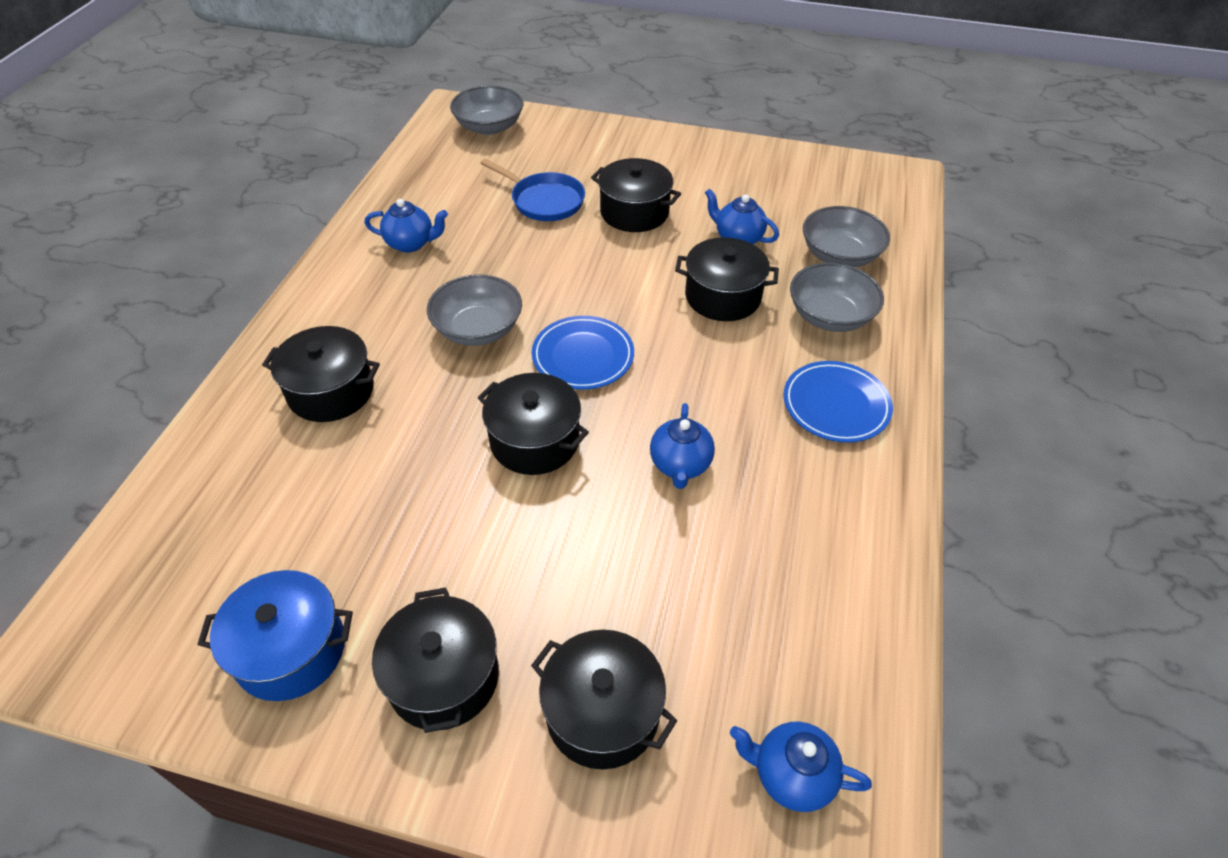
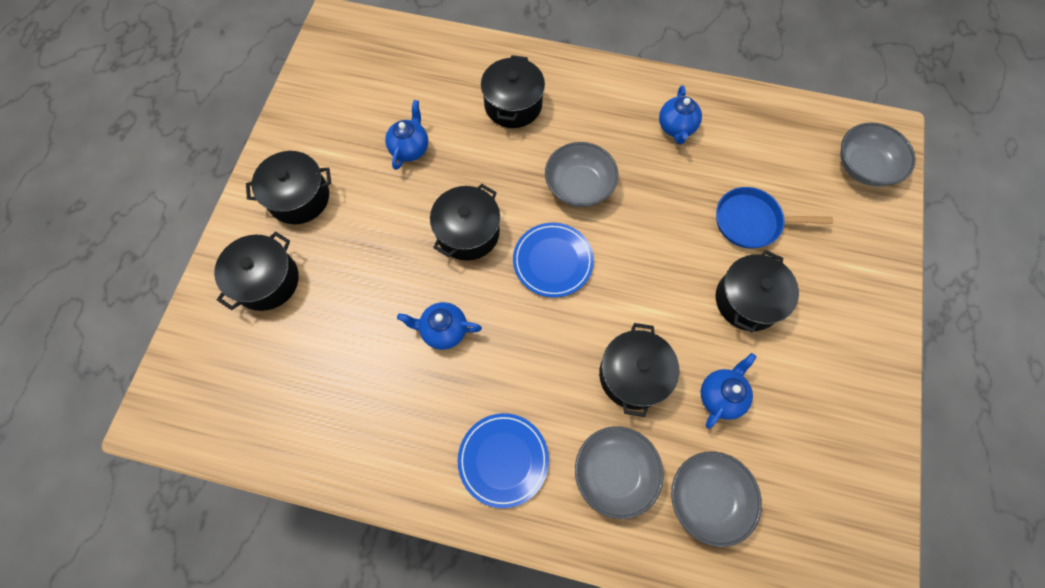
camera: 90 degrees right, 20 degrees up
blue pot [197,570,353,701] -> none
blue pan [480,159,585,221] -> blue pan turned 60 degrees clockwise [716,187,833,248]
blue teapot [730,722,872,812] -> blue teapot moved to [385,100,428,170]

